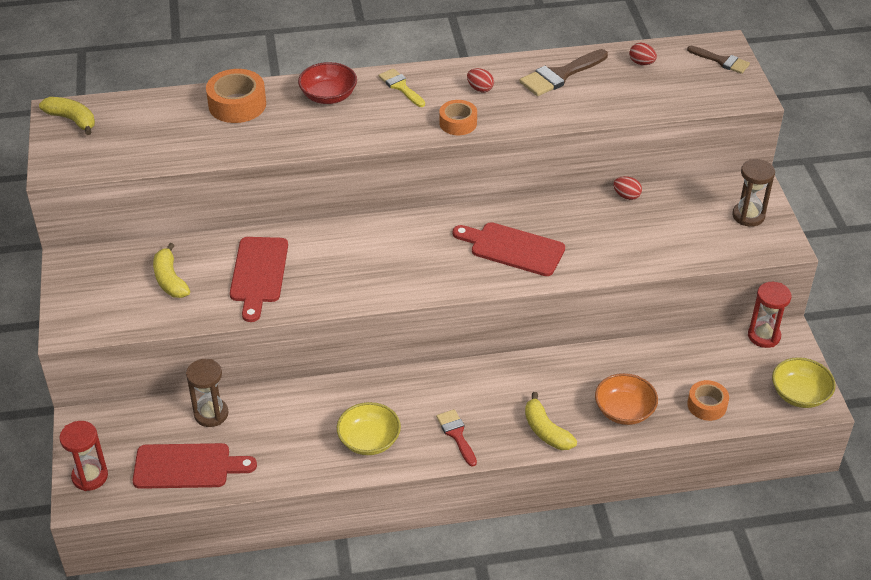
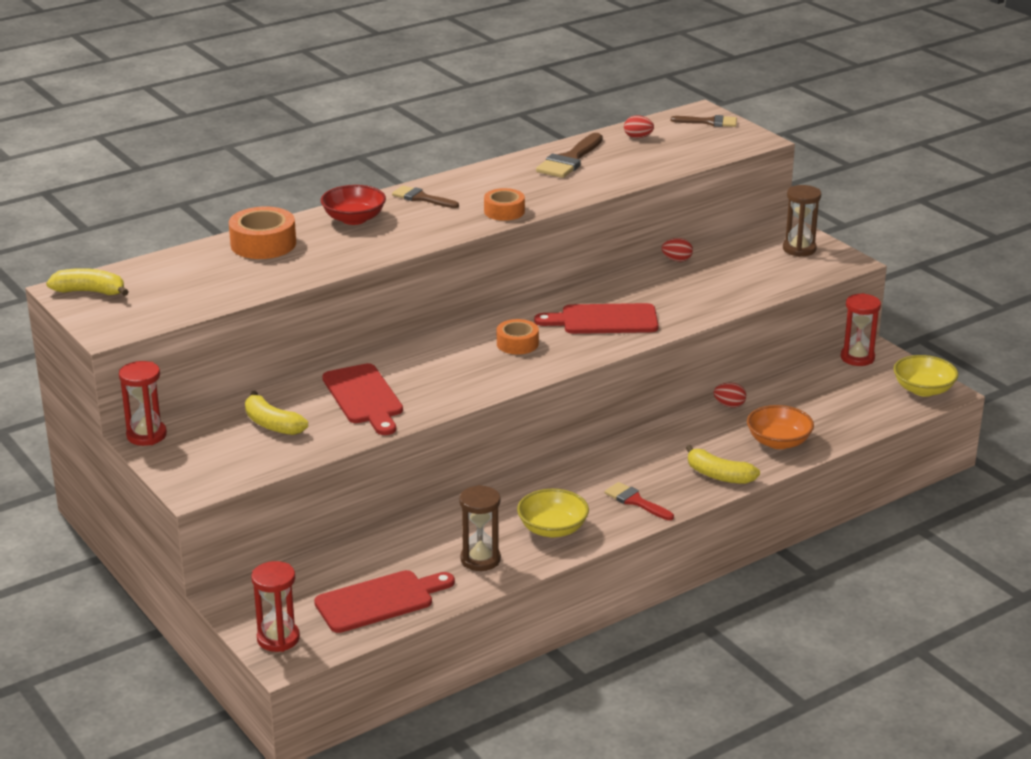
camera: 25 degrees left, 15 degrees down
brown hourglass [186,359,228,427] -> brown hourglass moved to [459,485,501,571]
yellow brush [378,68,425,107] -> brown brush [392,186,459,208]
red egg [467,68,494,92] -> red egg moved to [714,383,746,408]
orange tape [687,380,729,421] -> orange tape moved to [497,319,539,354]
none -> red hourglass [119,361,167,446]

